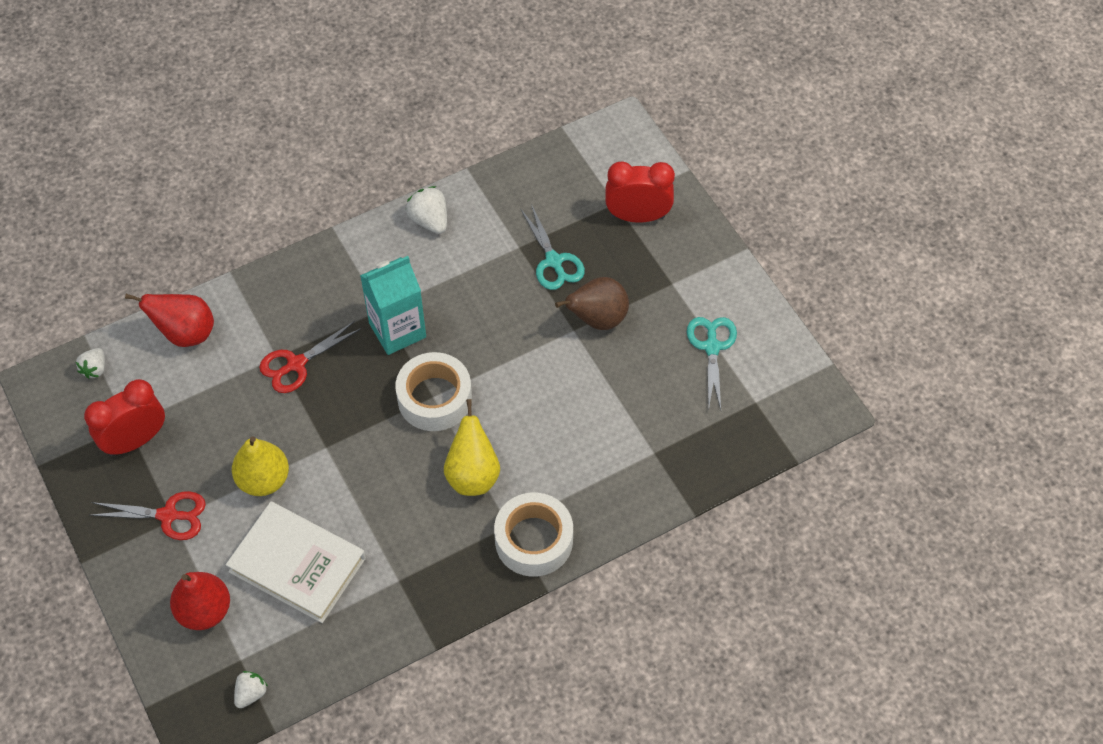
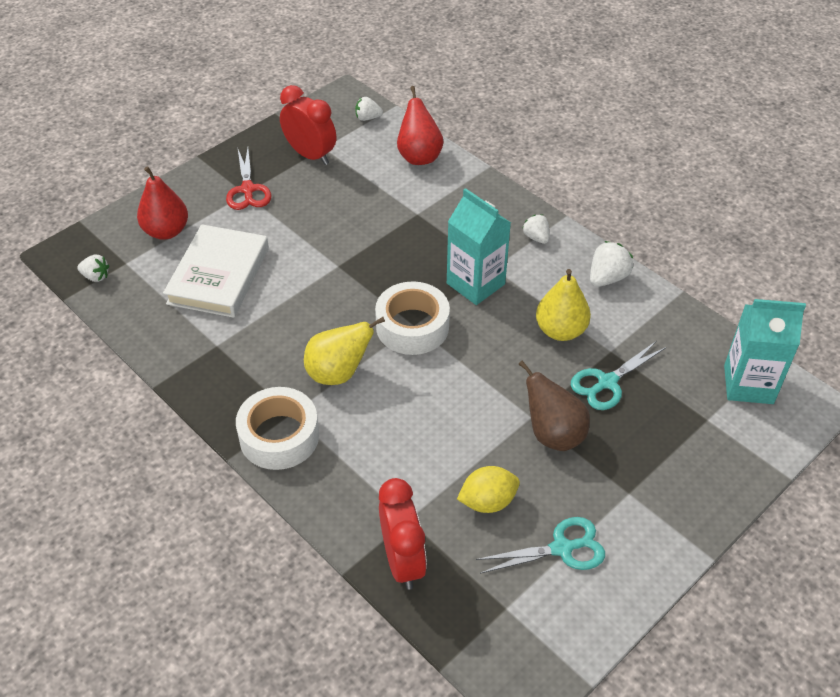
camera: 75 degrees right, 10 degrees down
yellow pear [232,436,289,496] -> yellow pear moved to [536,269,591,341]
red scissors [259,321,362,393] -> none
red clock [605,161,675,223] -> red clock moved to [379,478,427,590]
none -> yellow lemon [457,466,520,513]
none -> white strawberry [522,215,549,244]
none -> turquoise carton [724,299,806,404]

